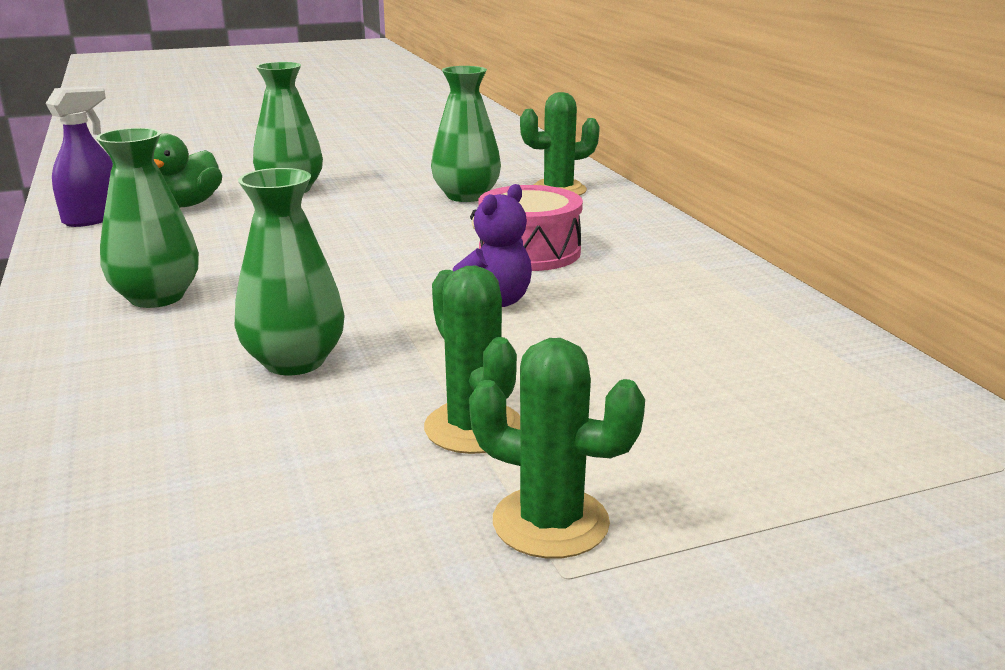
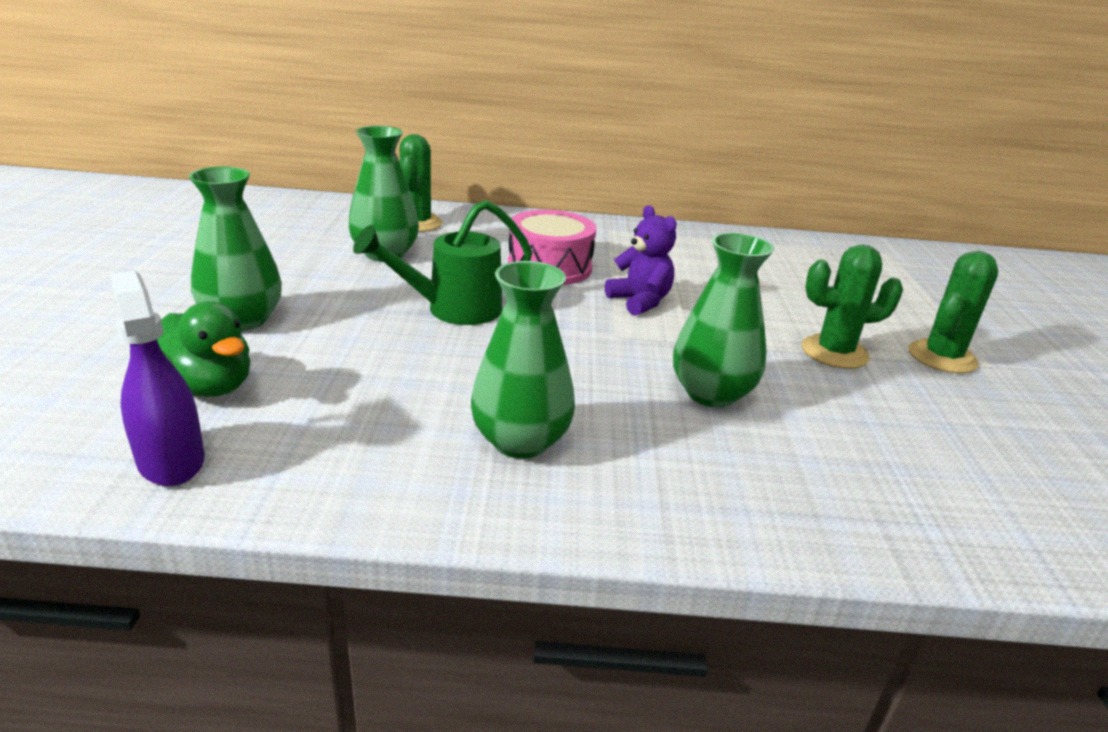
camera: 70 degrees left, 5 degrees up
none -> green watering can [353,200,533,325]

